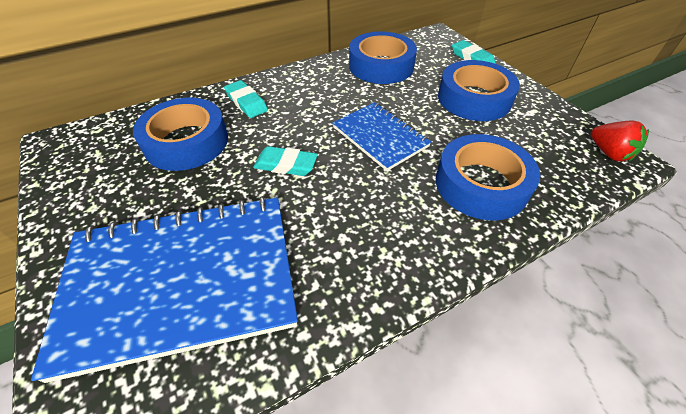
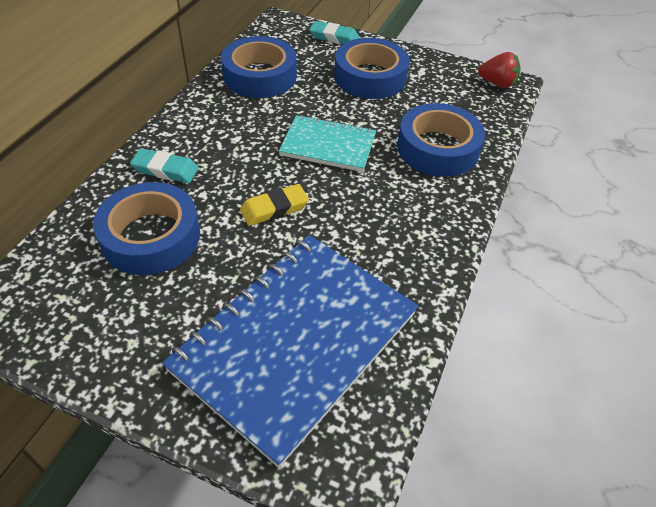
camera: 40 degrees left, 0 degrees up
turquoise eraser [253,146,318,176] -> yellow eraser [240,184,309,226]
blue notebook [332,102,431,171] -> turquoise notebook [279,115,376,172]

